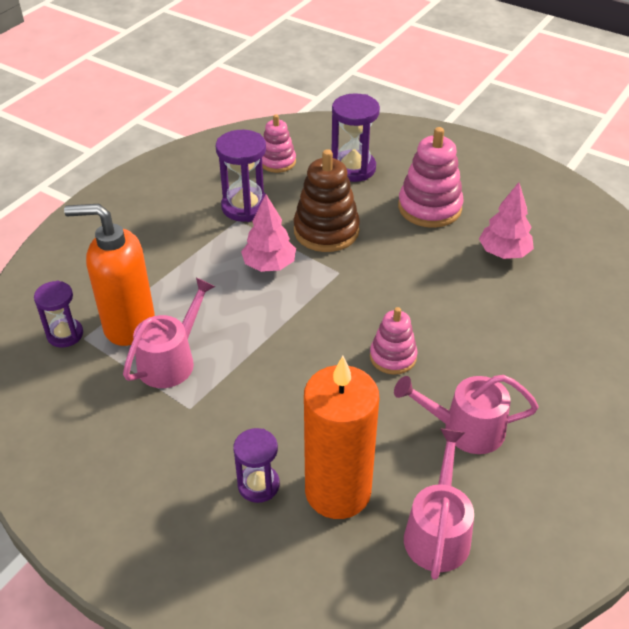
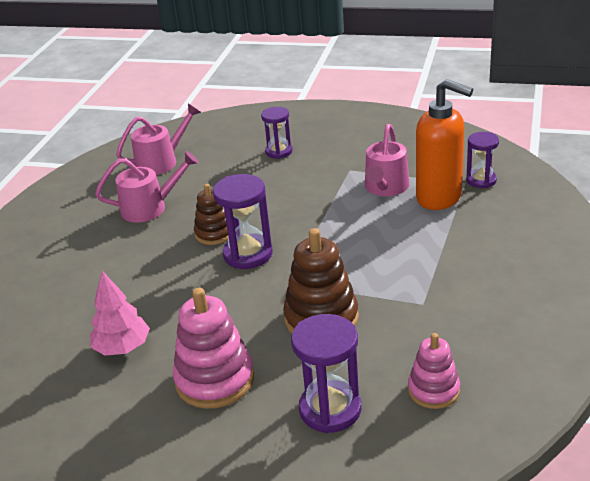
camera: 165 degrees right, 10 degrees down
orange soap dispenser [64,204,155,346] -> orange soap dispenser turned 45 degrees clockwise [416,79,473,210]
purple hourglass [216,130,266,222] -> purple hourglass moved to [213,174,273,269]
pink tree [241,195,296,272] -> none
orange candle [304,356,379,519] -> none
pink stacking toy [370,307,418,375] -> brown stacking toy [194,184,228,245]
pink watering can [404,428,474,580] -> pink watering can turned 120 degrees counterclockwise [116,104,201,175]

